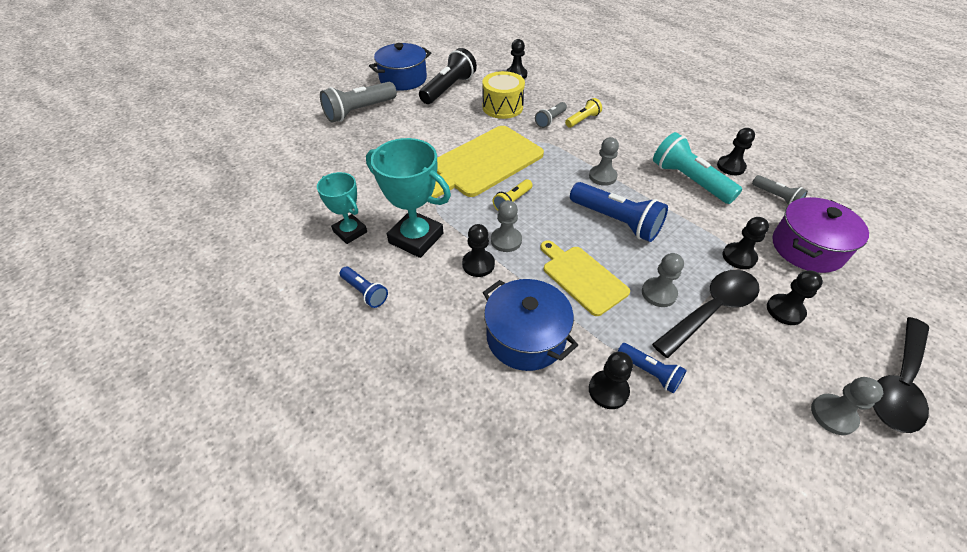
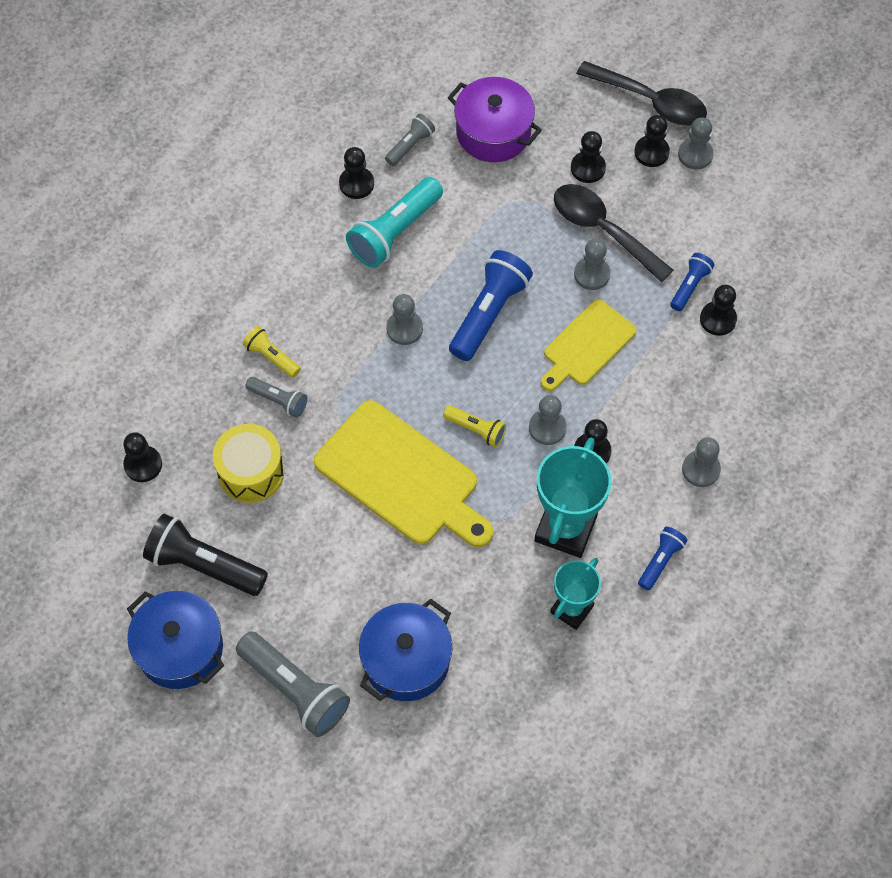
camera: 100 degrees left, 15 degrees up
blue pot [483,279,578,371] -> blue pot moved to [359,599,452,701]
black pawn [722,217,769,269] -> black pawn moved to [634,115,670,167]
none -> grey pawn [682,437,721,487]

